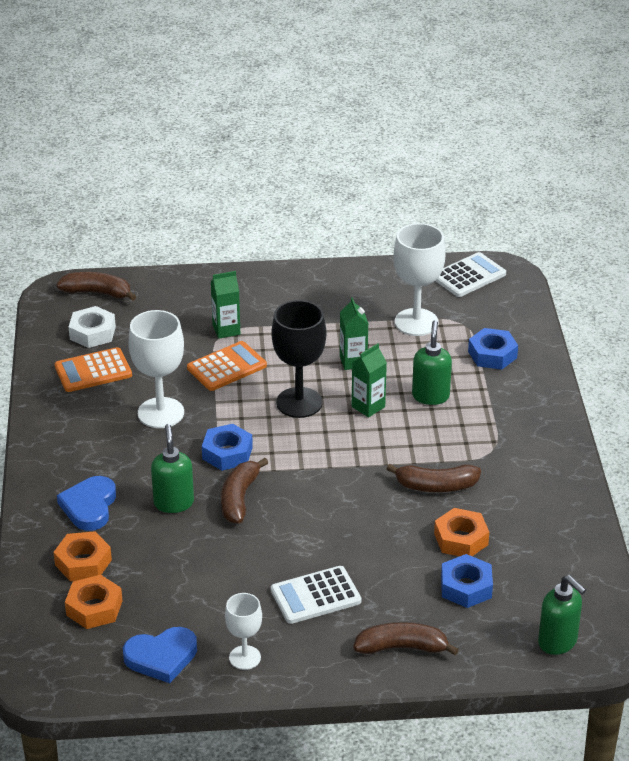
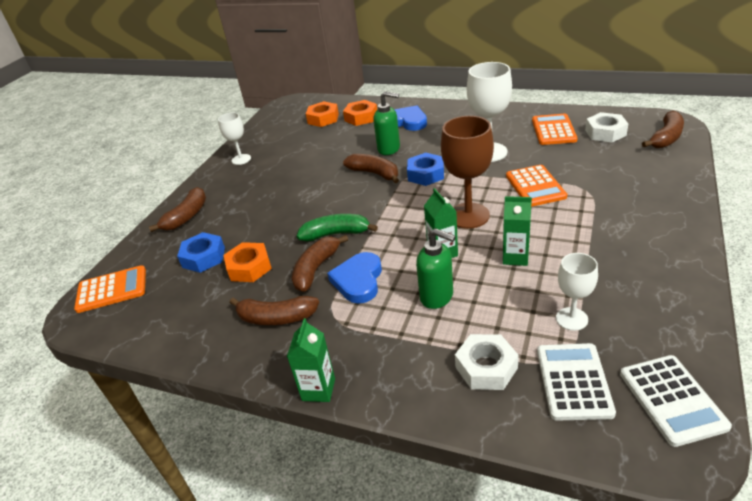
camera: 120 degrees right, 0 degrees up
blue heart [123,627,197,683] -> blue heart moved to [327,252,382,304]
green carton [211,271,240,339] -> green carton moved to [287,318,335,402]
black goblet [271,300,326,418] -> brown goblet [441,116,494,229]
white calculator [271,566,361,624] -> white calculator moved to [537,343,616,421]
white goblet [394,223,445,336] -> white goblet [556,253,598,331], size x0.59
blue nut [468,328,518,370] -> white nut [455,334,519,390]
green soap dispenser [538,575,586,655] -> orange calculator [74,265,146,313]
none -> brown banana [230,296,319,325]
none -> green banana [297,214,378,241]

